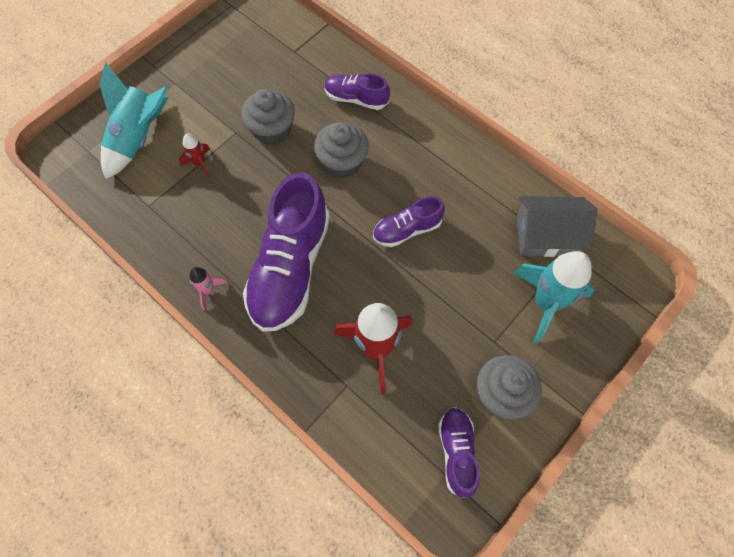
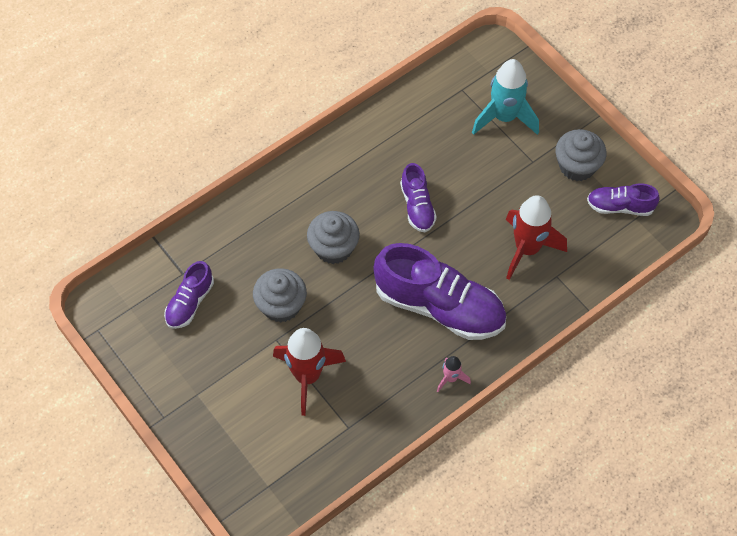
camera: 80 degrees left, 5 degrees down
turquoise rocket [99,62,169,179] -> none
red rocket [179,133,210,177] -> red rocket [273,328,346,416], size x2.09
purple shoe [324,73,390,110] -> purple shoe moved to [164,261,214,329]
grey house [517,197,597,257] -> none

